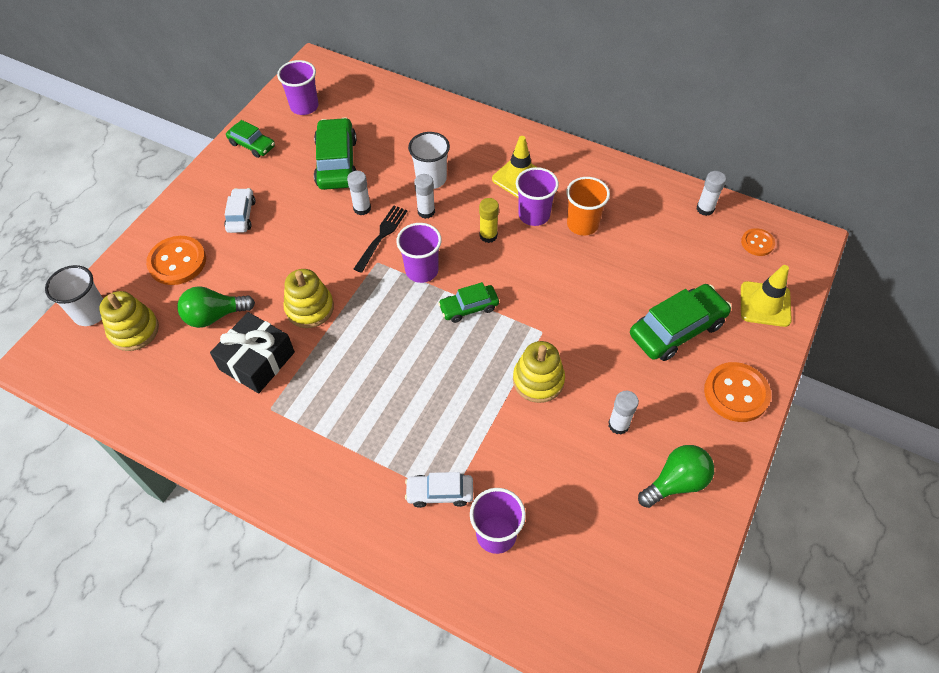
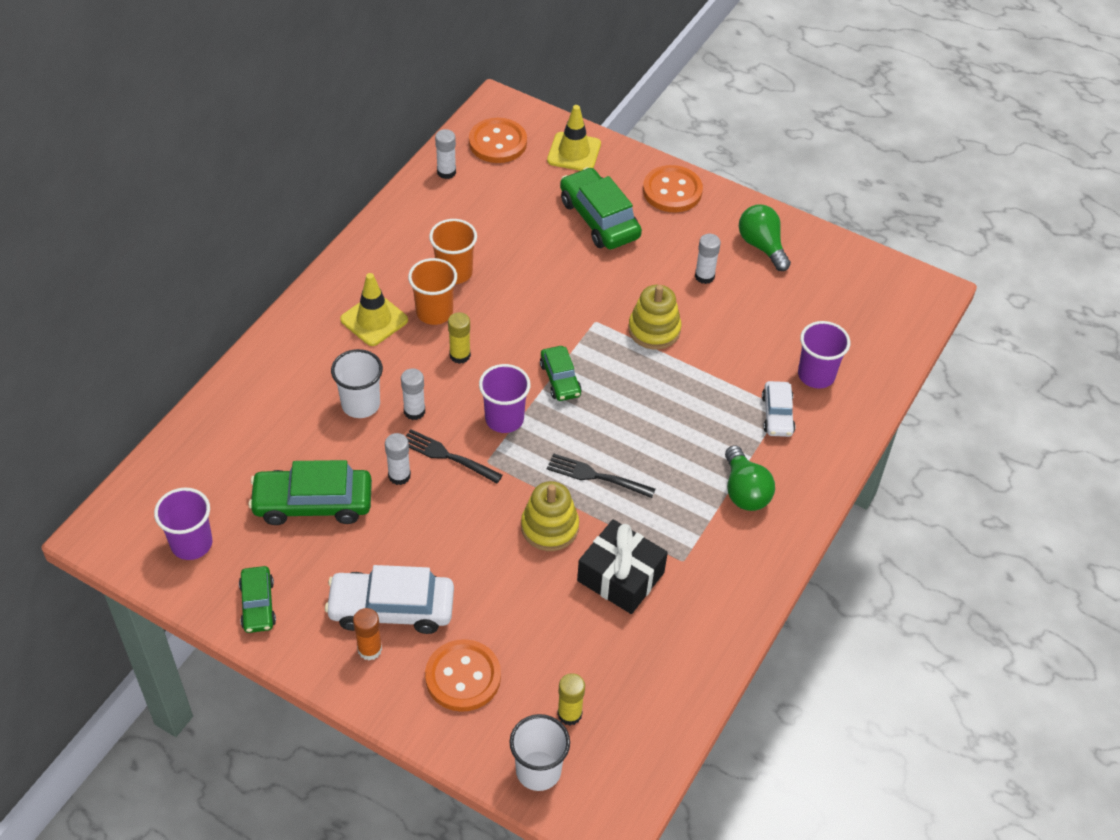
camera: 90 degrees left, 5 degrees down
yellow stacking toy [99,291,159,351] -> yellow glue stick [557,673,585,725]
green light bulb [177,286,255,328] -> green light bulb moved to [725,445,775,511]
white car [224,188,256,233] -> white car [325,565,454,634], size x1.72
green car [226,120,275,158] -> green car turned 135 degrees clockwise [239,566,276,633]
purple cup [516,167,559,226] -> orange cup [408,258,457,325]
orange button [741,228,775,256] -> orange button [469,118,527,163], size x1.75
none -> orange glue stick [353,608,382,661]
none -> black fork [547,453,655,498]

